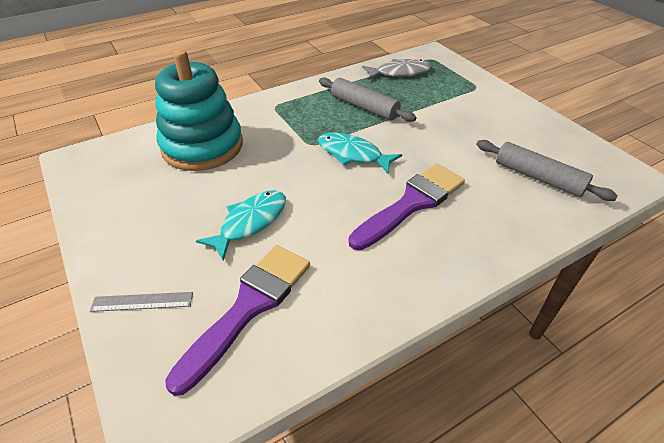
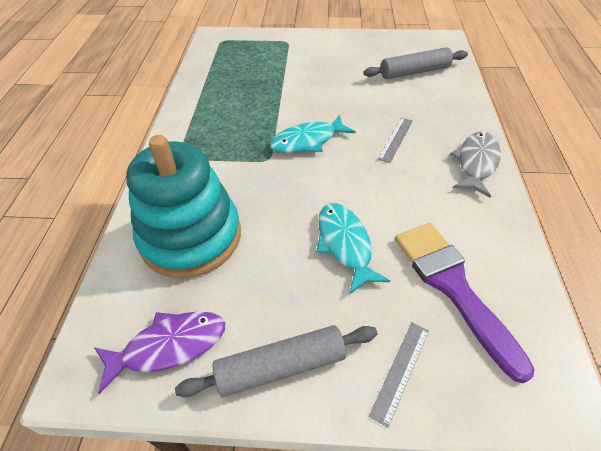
camera: 55 degrees left, 5 degrees up
grey rolling pin [319,78,416,122] -> grey rolling pin moved to [175,325,377,397]
purple brush [349,164,465,250] -> grey ruler [378,118,413,163]
grey fish [362,59,432,80] -> grey fish moved to [450,132,501,198]
none -> purple fish [94,311,225,394]

